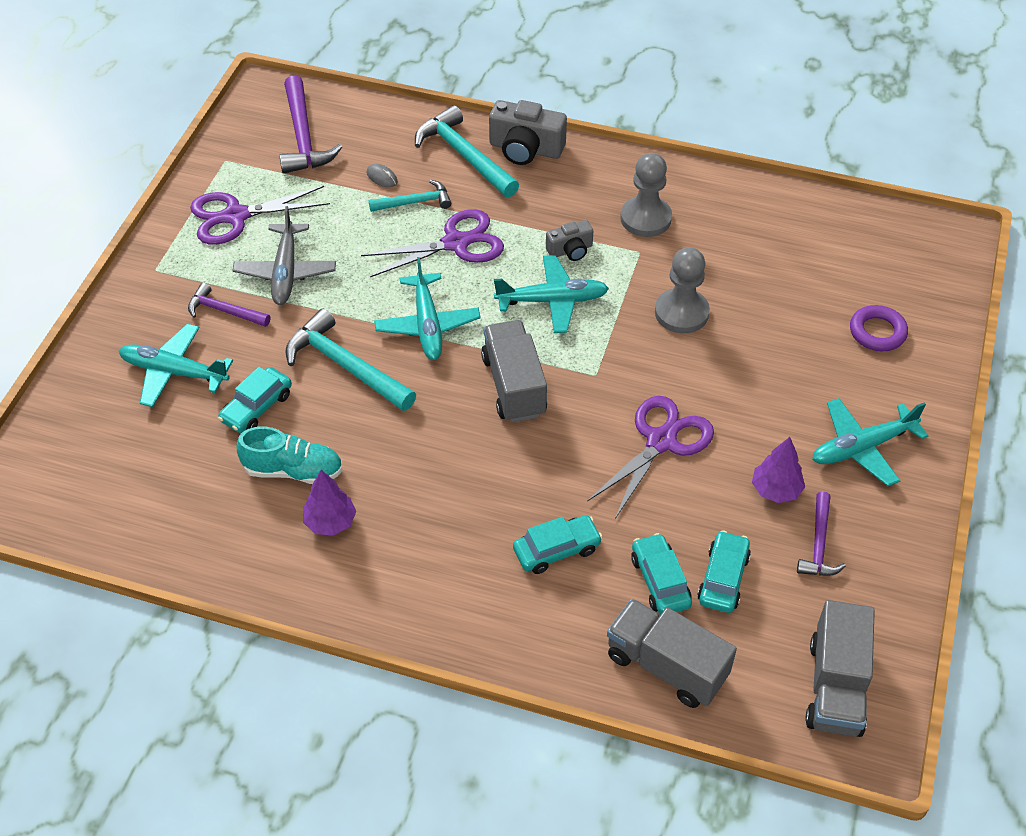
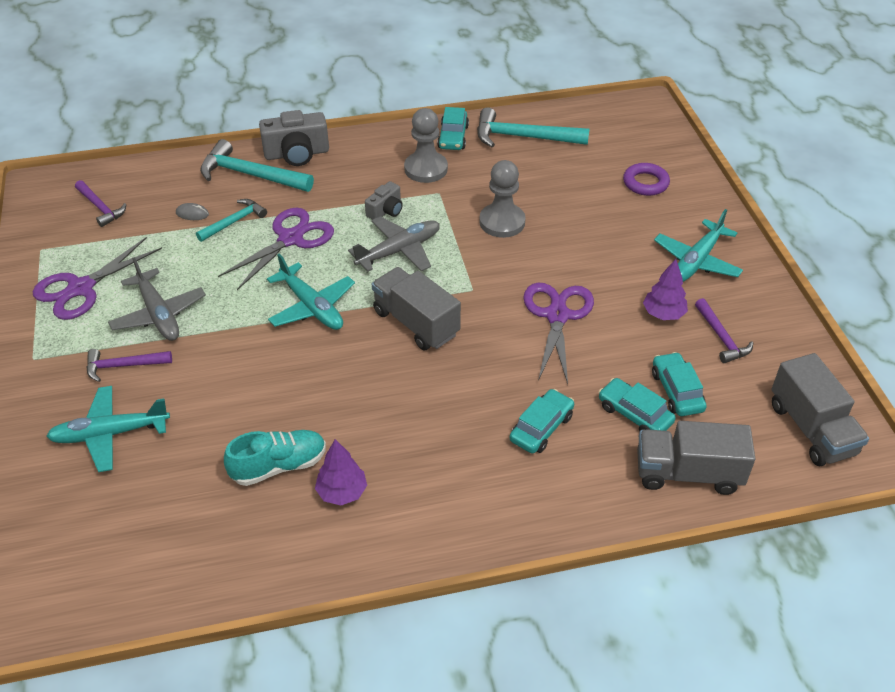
camera: 30 degrees left, 5 degrees down
turquoise car [218,366,292,433] -> turquoise car moved to [437,107,469,150]
purple hammer [279,75,342,174] -> purple hammer [75,180,127,227], size x0.59
turquoise hammer [285,309,416,411] -> turquoise hammer moved to [477,107,589,147]
turquoise plane [494,255,609,333] -> grey plane [348,216,440,272]

